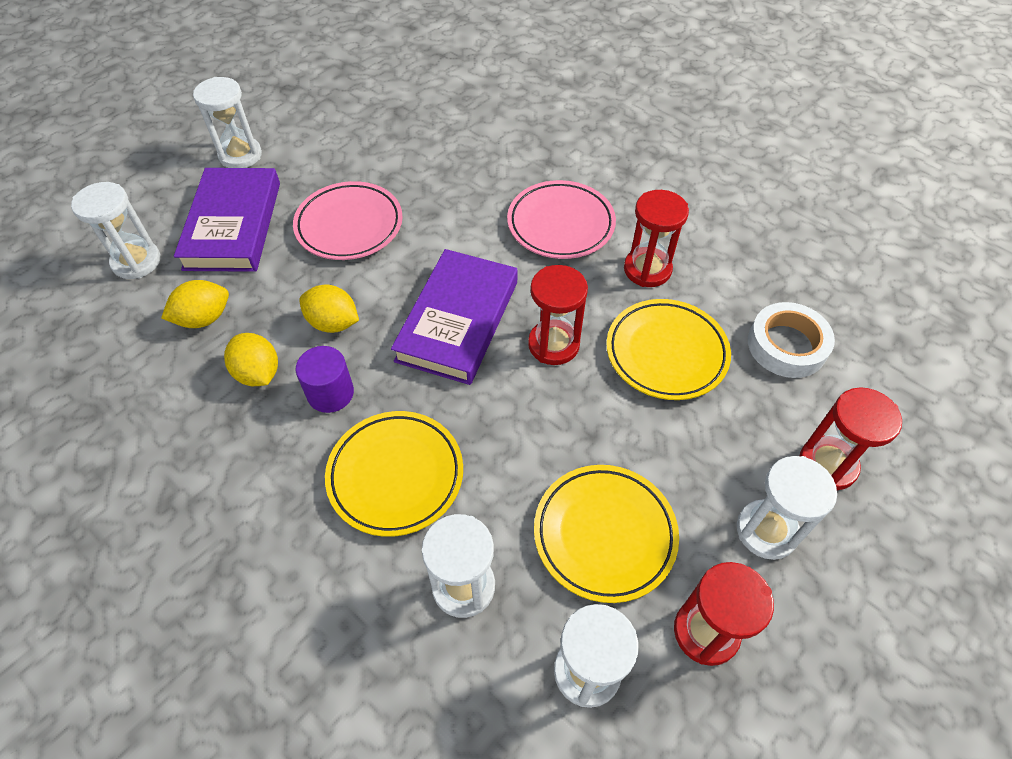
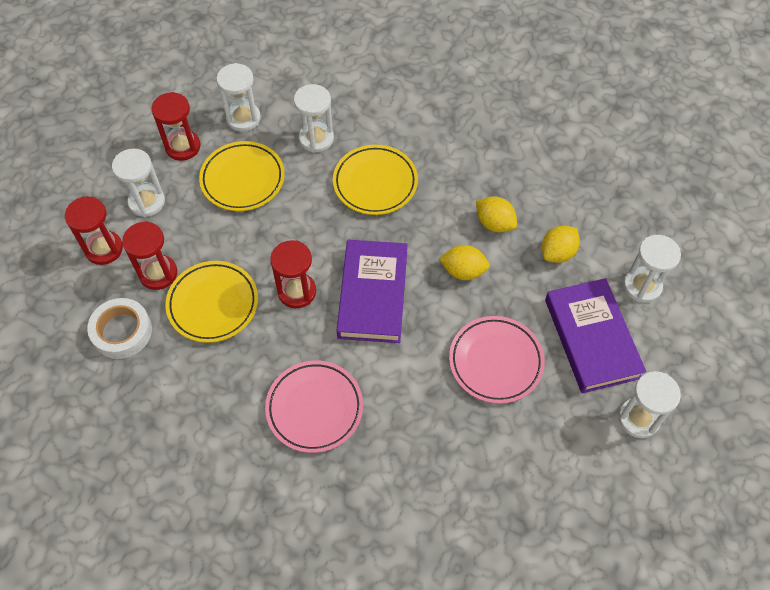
camera: 165 degrees right, 5 degrees up
purple cylinder [296,346,354,413] -> none
red hourglass [624,190,689,287] -> red hourglass moved to [122,221,177,290]

